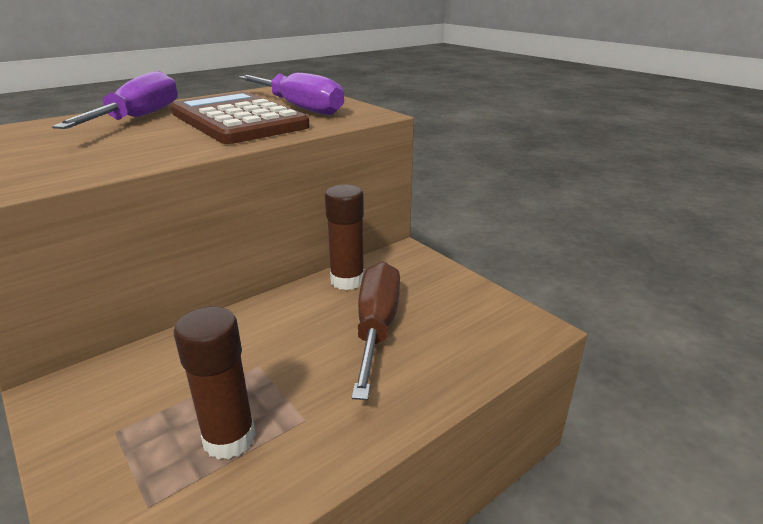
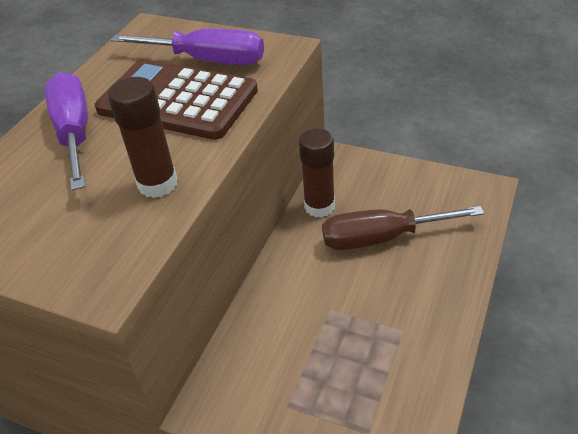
camera: 25 degrees left, 15 degrees up
brown glue stick [174,306,256,459] -> brown glue stick moved to [107,77,177,198]
brown screwdriver [352,262,400,400] -> brown screwdriver turned 75 degrees counterclockwise [322,206,484,250]

